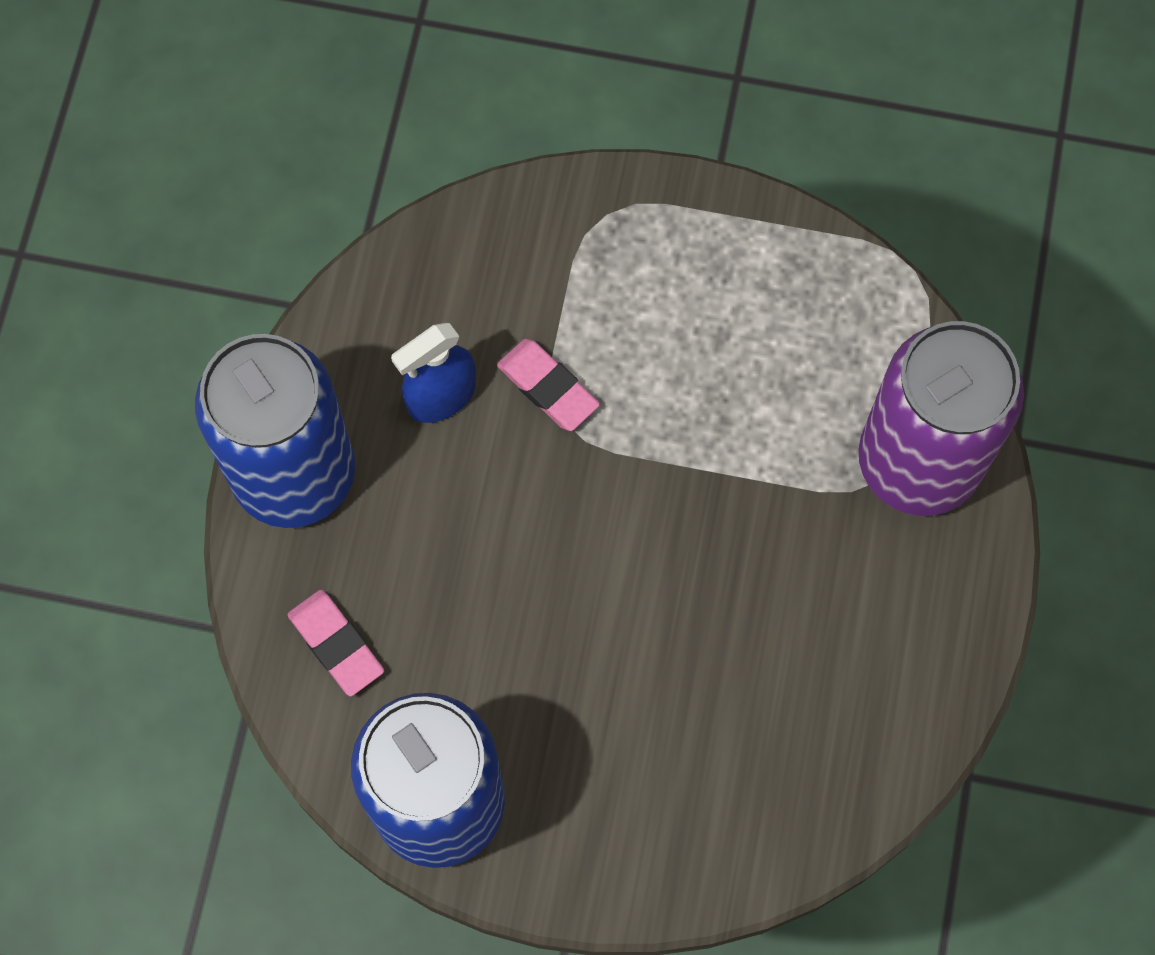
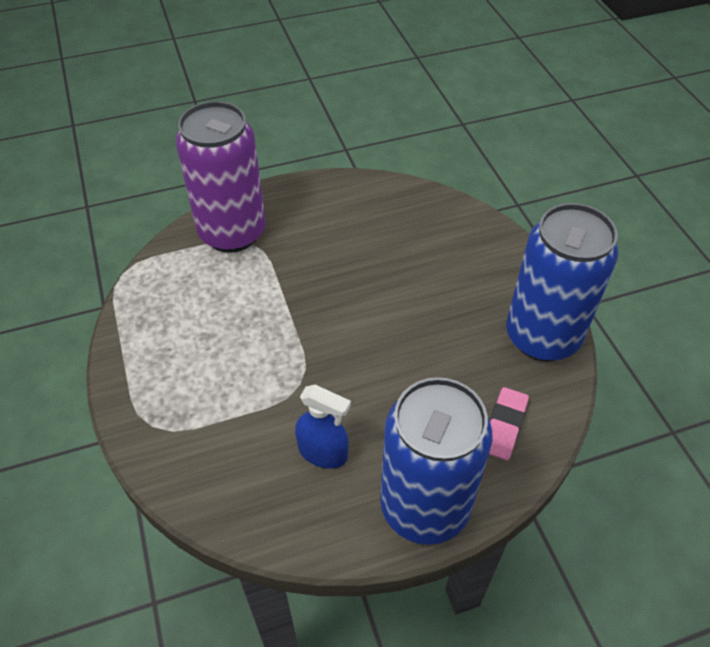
camera: 120 degrees left, 20 degrees down
pink eraser [497,339,600,431] -> none

